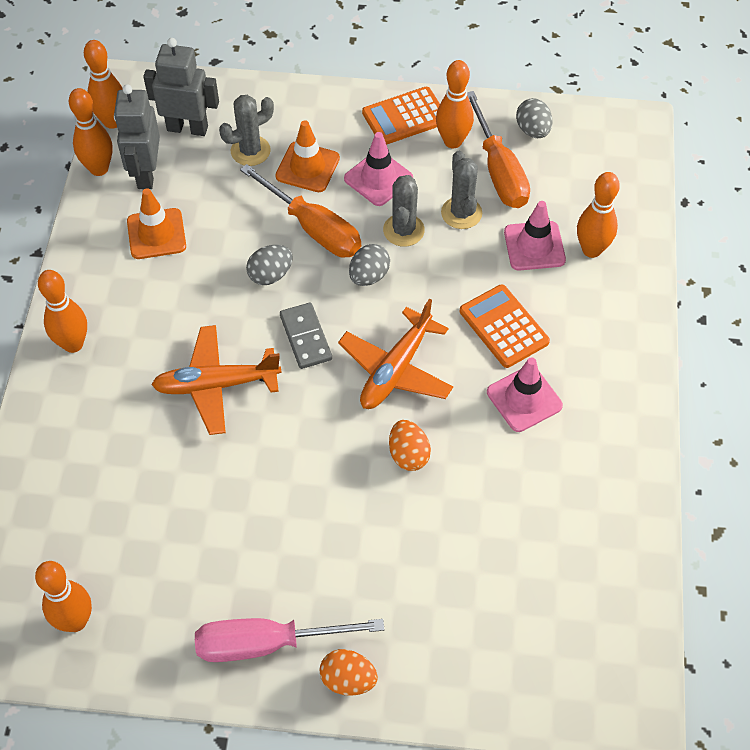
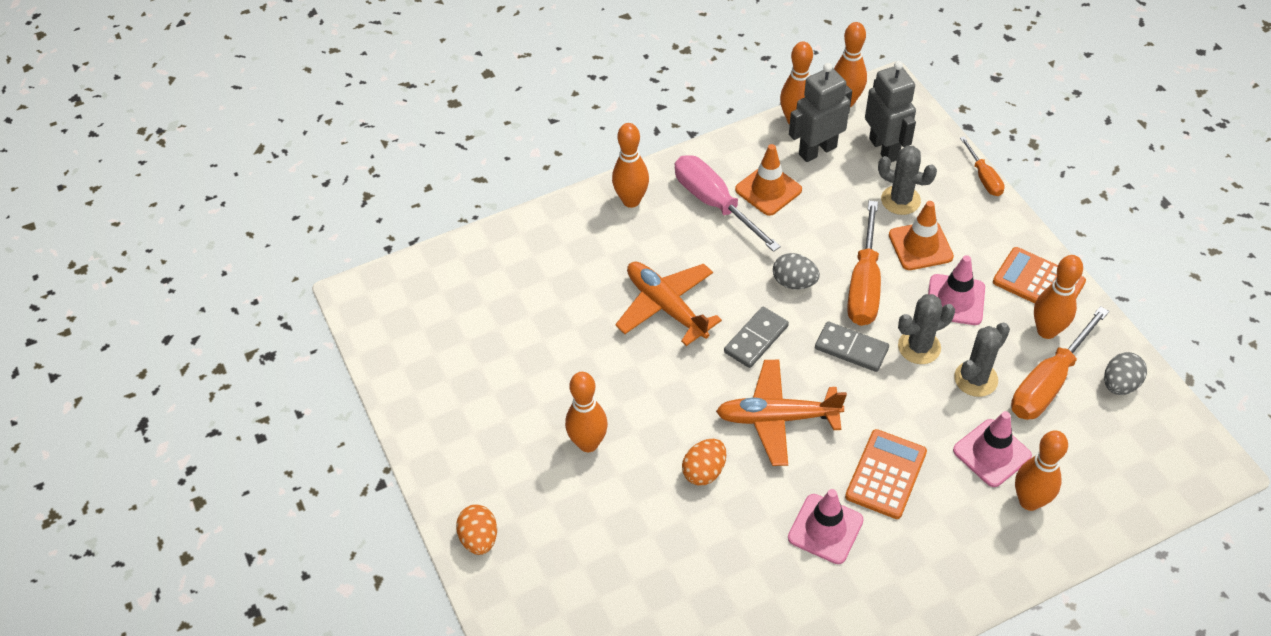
camera: 60 degrees right, 5 degrees down
orange bowling pin [35,561,92,632] -> orange bowling pin moved to [565,372,608,452]
pink screwdriver [195,618,385,662] -> pink screwdriver moved to [675,155,781,252]
grey egg [349,244,390,286] -> grey domino [815,322,889,372]
none -> orange screwdriver [960,136,1005,196]

